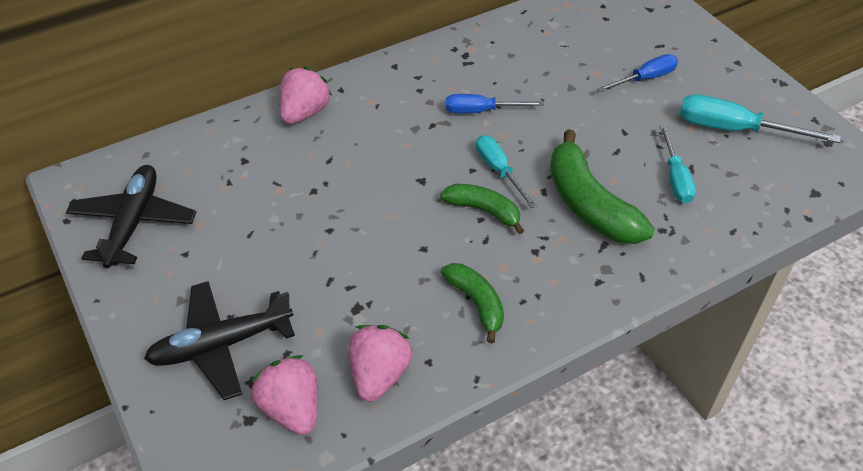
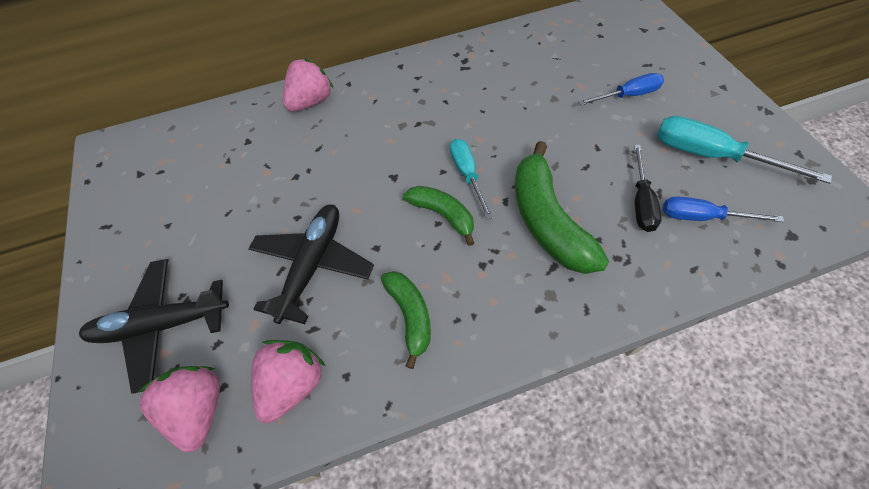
camera: 15 degrees right, 10 degrees up
black plane [66,165,196,268] -> black plane moved to [248,204,374,324]
blue screwdriver [446,94,544,113] -> blue screwdriver moved to [663,196,784,222]
turquoise screwdriver [660,125,696,203] -> black screwdriver [634,145,662,232]

